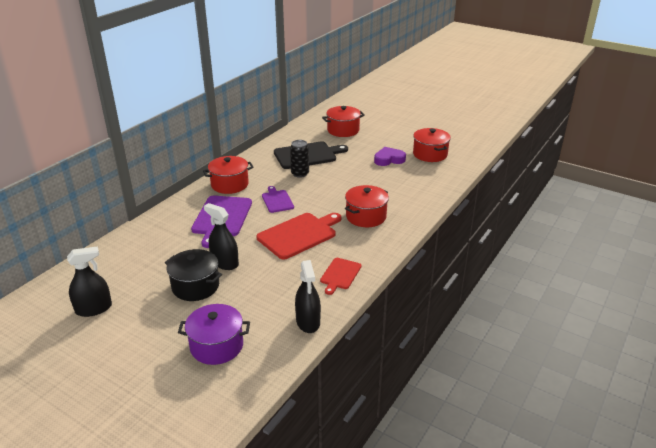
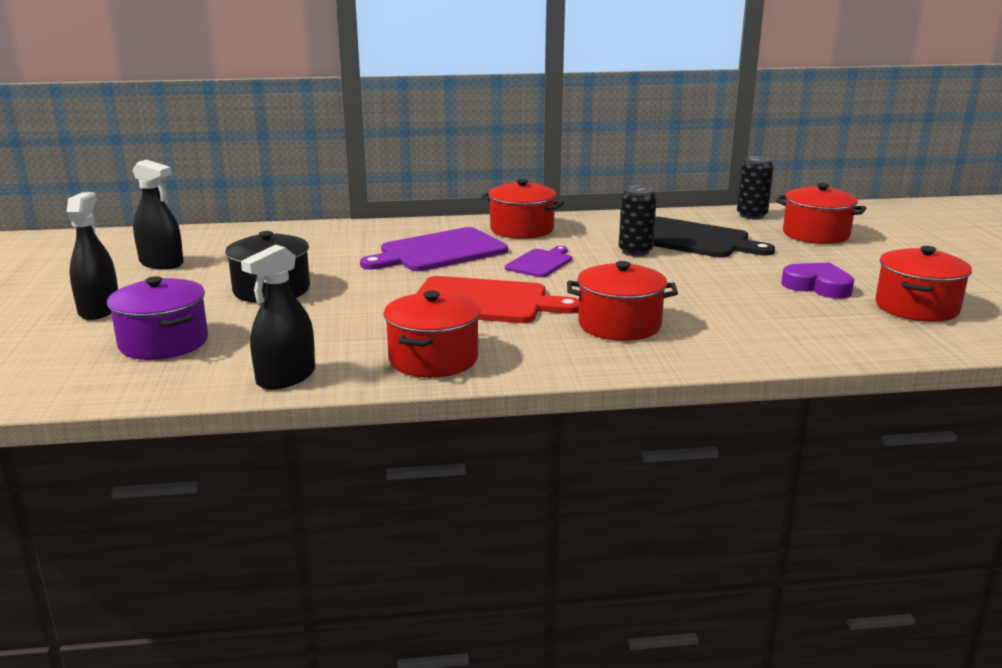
camera: 50 degrees right, 10 degrees down
black spray bottle [204,203,239,270] -> black spray bottle moved to [66,192,118,320]
red cutting board [320,258,361,295] -> red pot [383,291,480,378]
none -> black can [737,156,774,219]

